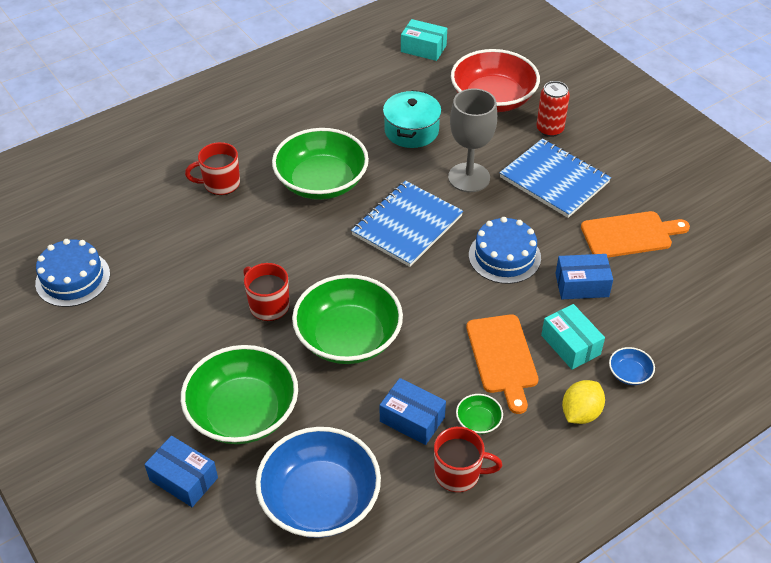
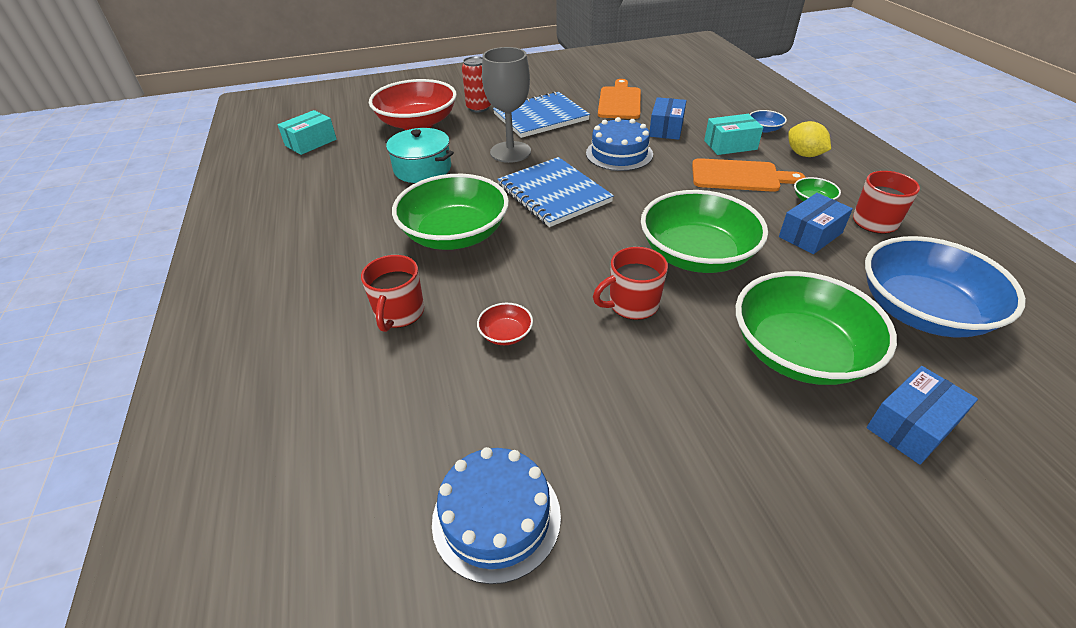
camera: 70 degrees left, 5 degrees down
none -> red bowl [477,303,533,345]

